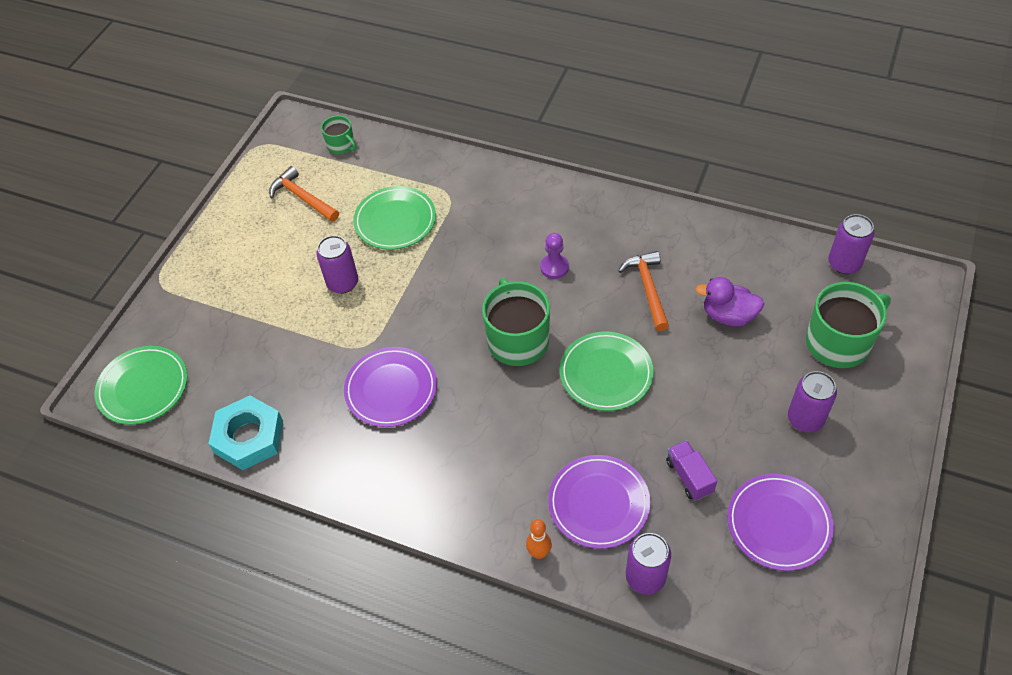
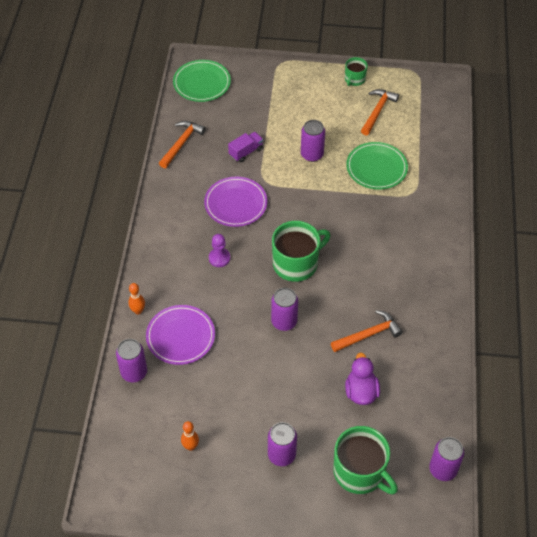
camera: 70 degrees right, 0 degrees up
turquoise nut [208,396,283,470] -> orange hammer [159,121,206,169]
green mug [321,115,356,154] -> green mug moved to [345,57,368,86]
purple pawn [540,233,569,279] -> purple pawn moved to [209,234,230,267]
green plate [559,331,654,411] -> purple can [271,288,298,331]
purple truck [666,440,717,500] -> purple truck moved to [228,132,263,162]
purple plate [727,474,834,571] -> orange bowling pin [181,421,199,451]

